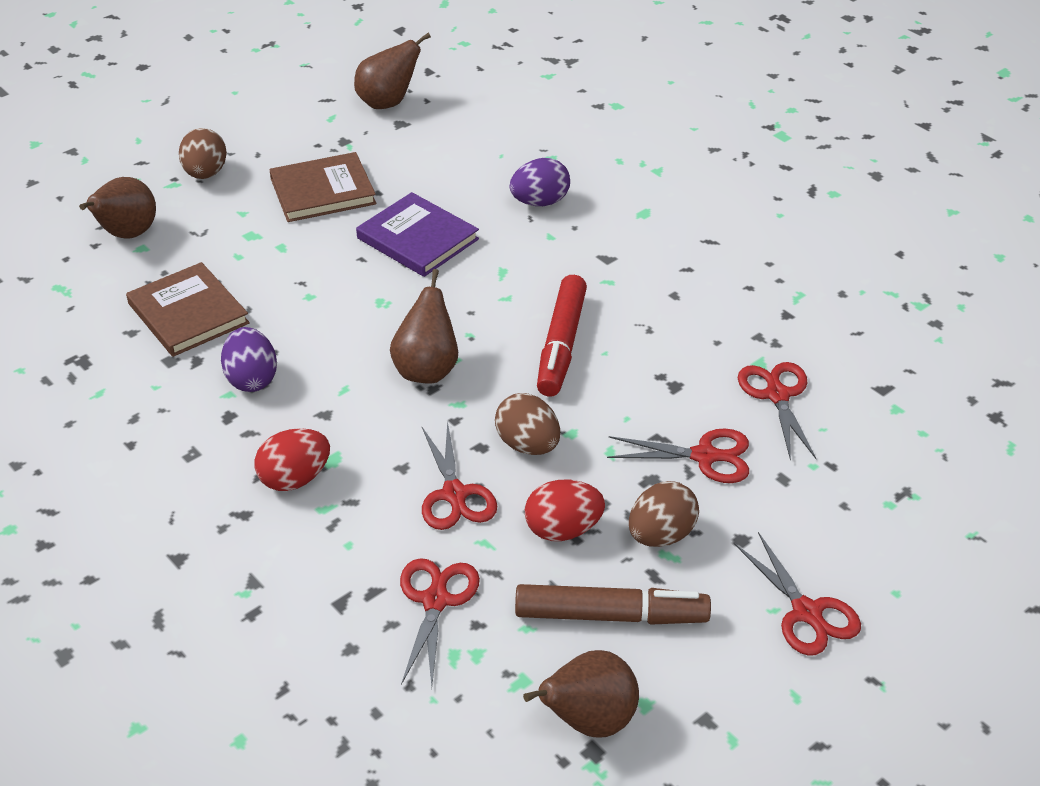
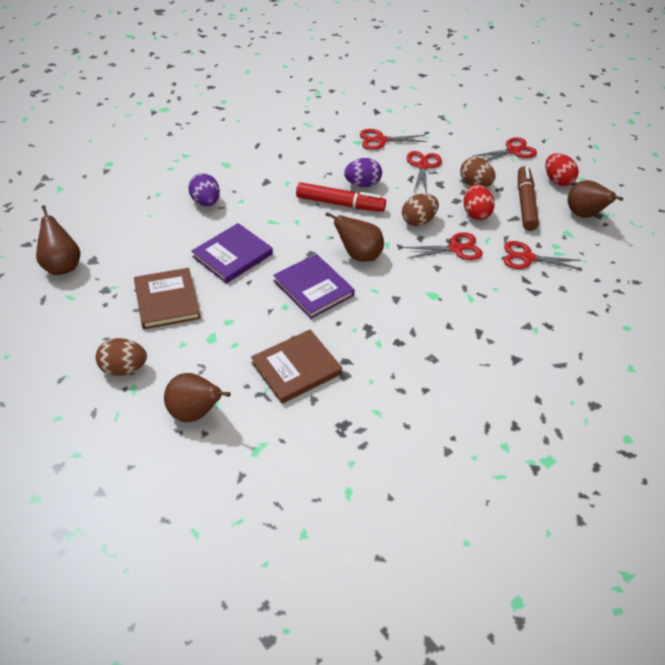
camera: 90 degrees left, 5 degrees up
purple egg [221,327,277,392] -> purple egg moved to [344,158,382,187]
red egg [255,428,330,491] -> red egg moved to [545,153,579,186]
none -> purple book [273,254,355,319]

